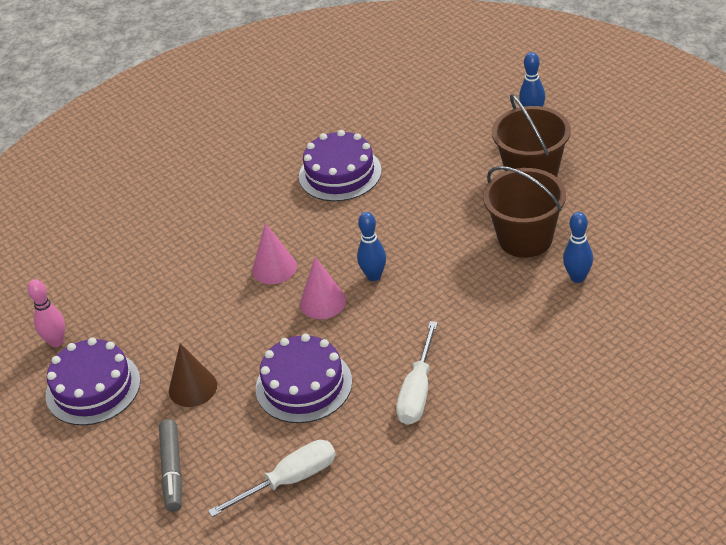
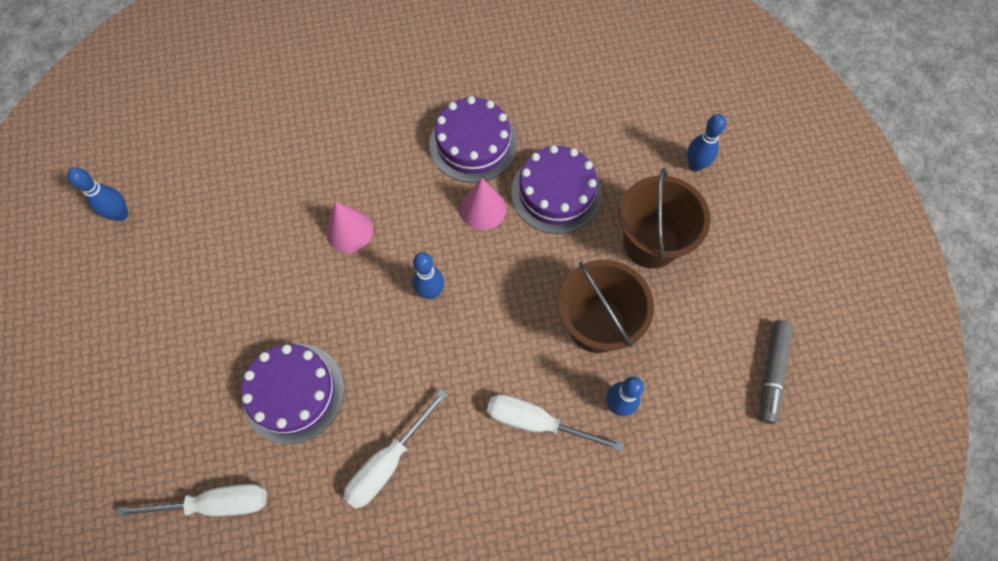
camera: 20 degrees right, 25 degrees up
pink bowling pin [28,279,65,347] -> blue bowling pin [67,168,128,221]
purple cake [45,338,141,425] -> purple cake moved to [511,145,602,234]
grey marker [159,419,182,512] -> grey marker moved to [760,320,793,424]
brown cone [169,343,217,407] -> none
pink cone [300,257,346,319] -> pink cone moved to [460,178,506,230]
none -> white screwdriver [486,394,624,452]

